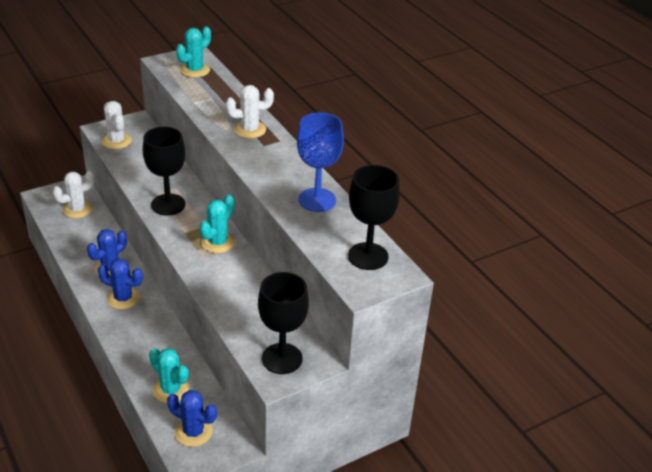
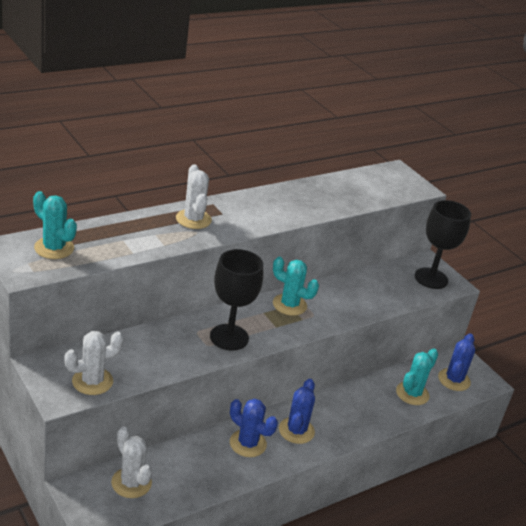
camera: 95 degrees left, 5 degrees down
blue goblet [297,112,344,212] -> none
black goblet [348,165,400,270] -> none

